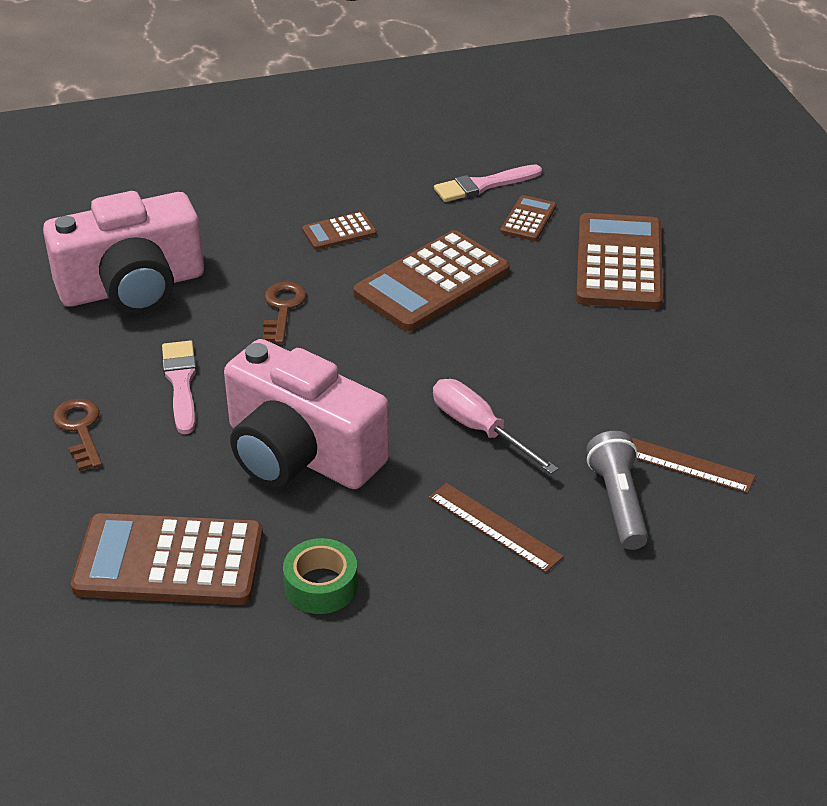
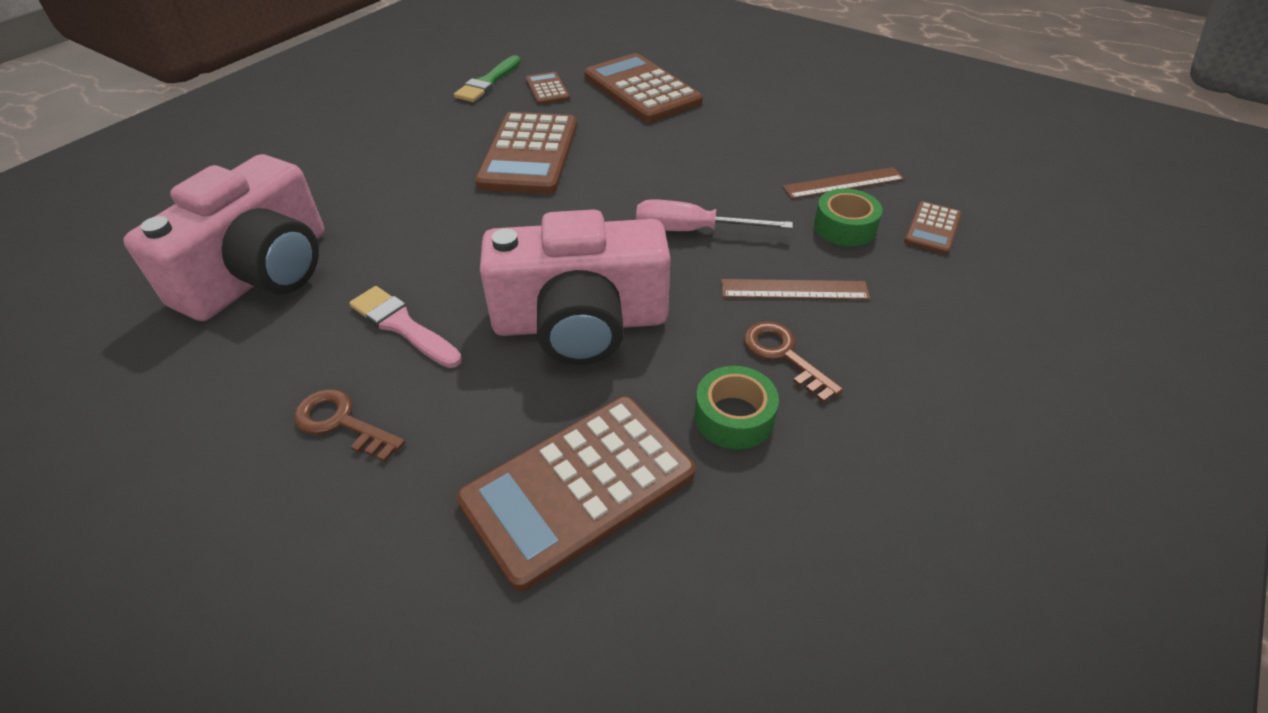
camera: 40 degrees left, 5 degrees up
brown key [263,282,307,344] -> brown key moved to [744,321,843,403]
brown calculator [302,212,377,250] -> brown calculator moved to [904,201,962,254]
pink brush [434,164,542,202] -> green brush [454,55,521,102]
grey flashlight [586,431,648,550] -> green tape [814,188,882,246]

